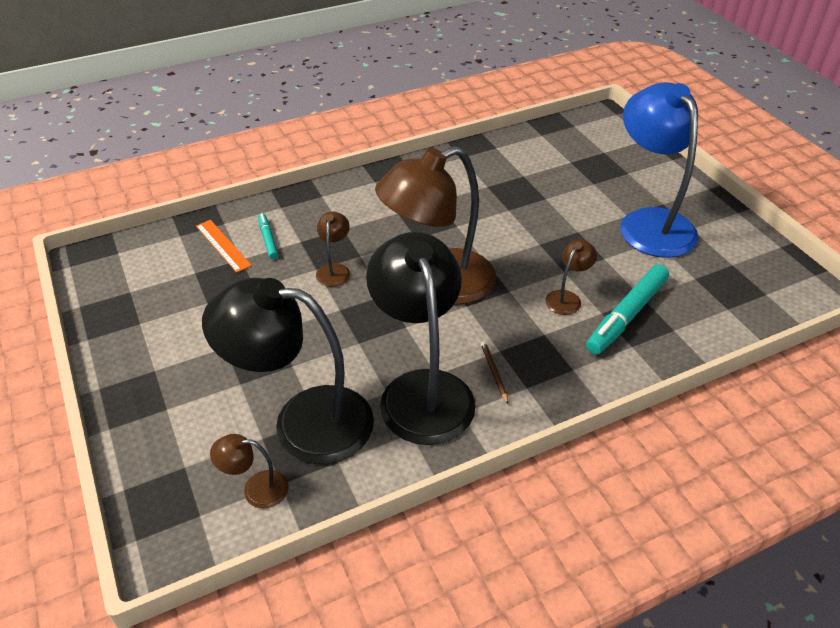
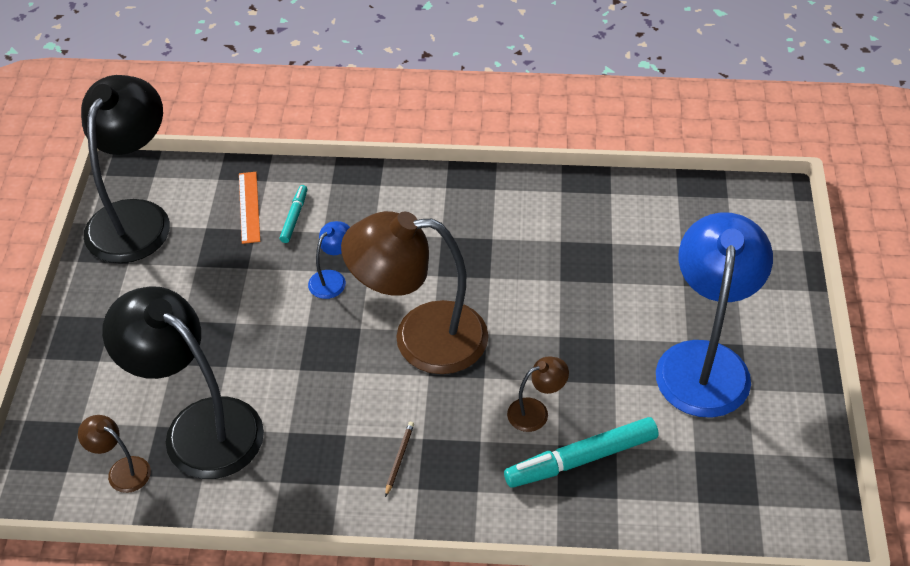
camera: 30 degrees right, 5 degrees up
brown lamp [316,211,350,287] -> blue lamp [308,221,350,299]
black lamp [366,232,476,445] -> black lamp moved to [81,75,170,263]

